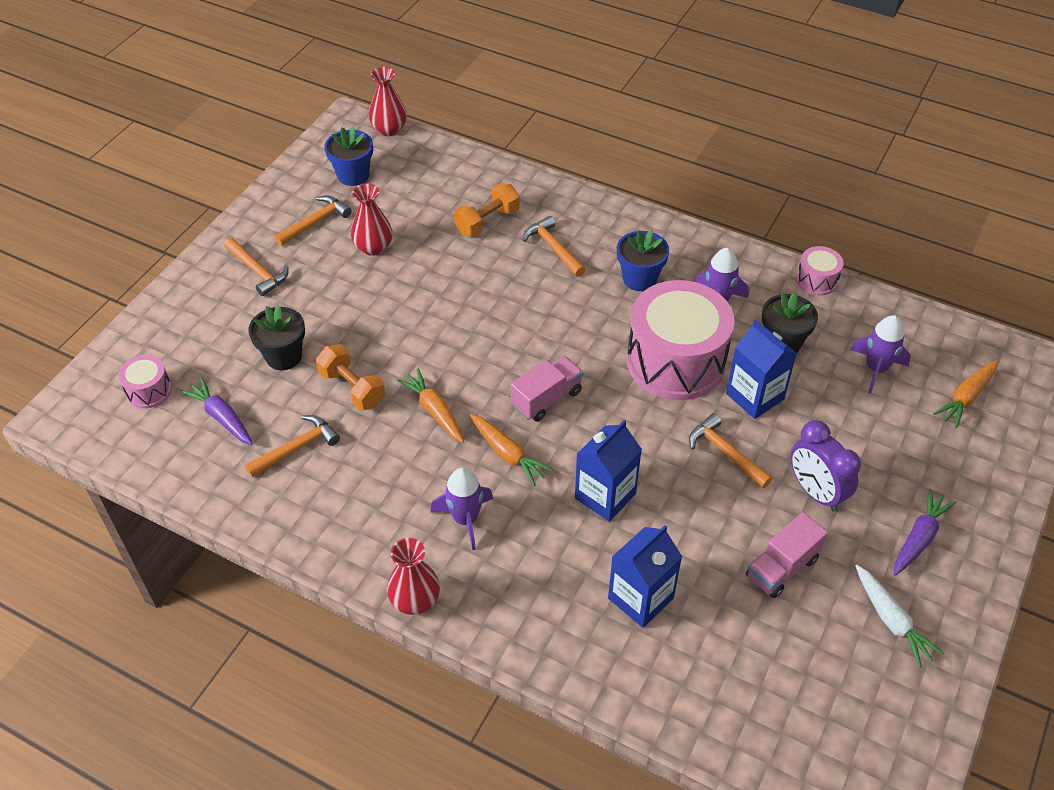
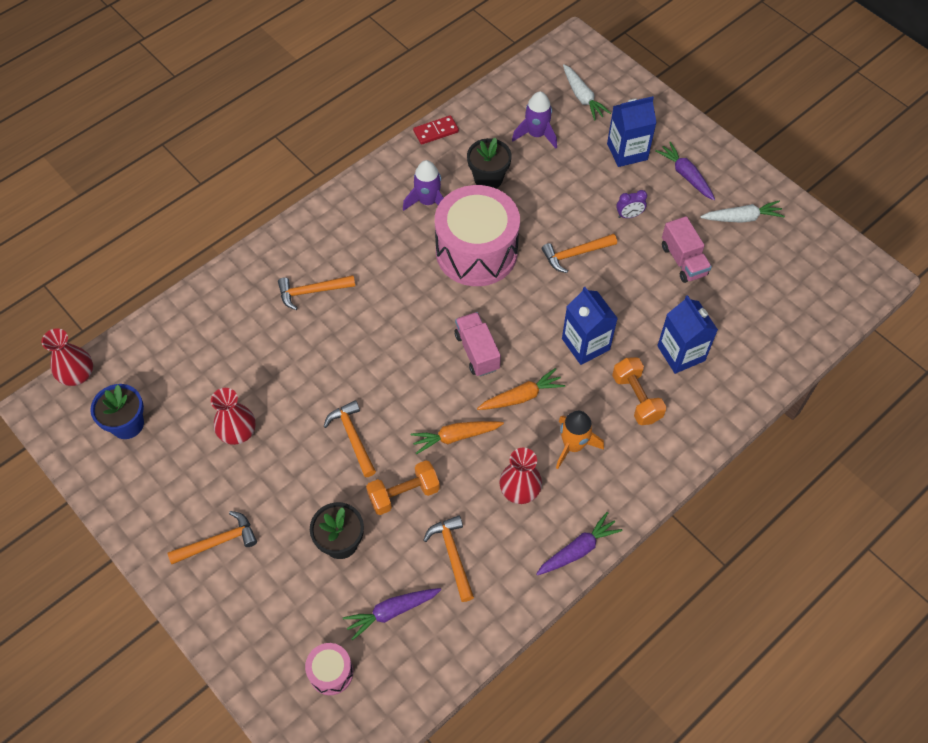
camera: 70 degrees left, 10 degrees up
orange hammer [274,196,352,246] -> orange hammer moved to [323,400,376,477]
red vase [387,538,440,615] -> red vase moved to [499,448,542,504]
purple rocket [430,468,493,550] -> orange rocket [556,411,604,469]
orange dumbbell [454,183,520,237] -> orange dumbbell moved to [612,357,666,425]
blue flower pot [617,230,669,291] -> none
blue carton [726,319,797,419] -> blue carton moved to [607,96,656,167]
purple clock [791,420,861,512] -> purple clock [616,190,647,218], size x0.54
pink drum [796,246,844,296] -> red domino [413,115,459,145]
orange carrot [933,360,998,428] -> white carrot [563,65,611,121]
none -> purple carrot [536,512,622,575]

